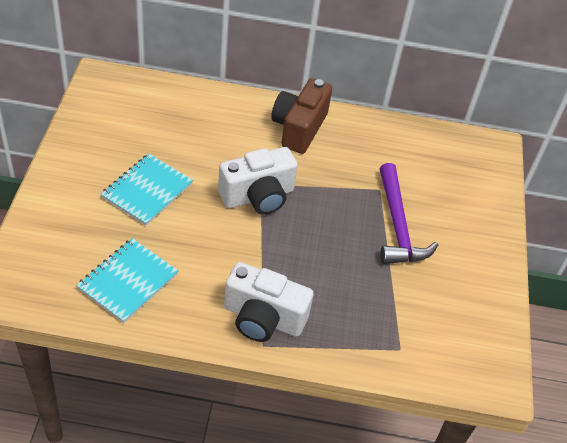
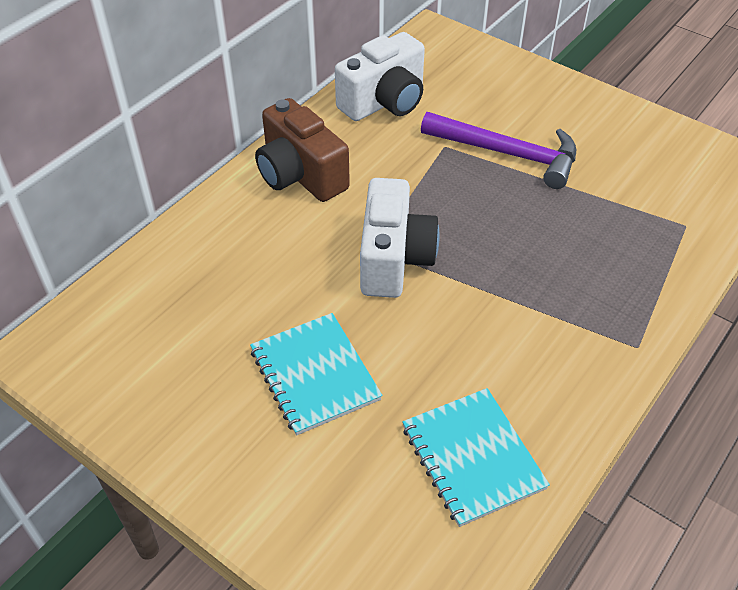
camera: 55 degrees left, 0 degrees up
white camera [224,262,314,342] -> white camera moved to [335,32,425,121]

